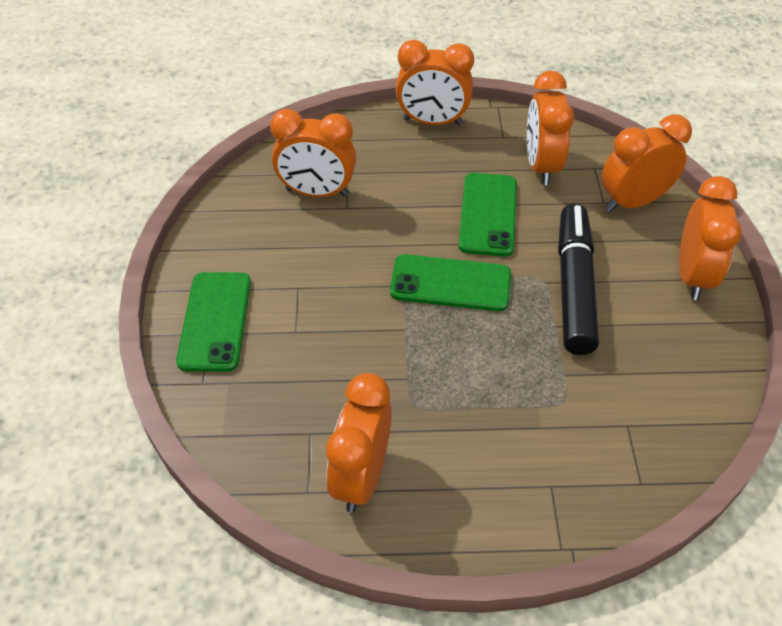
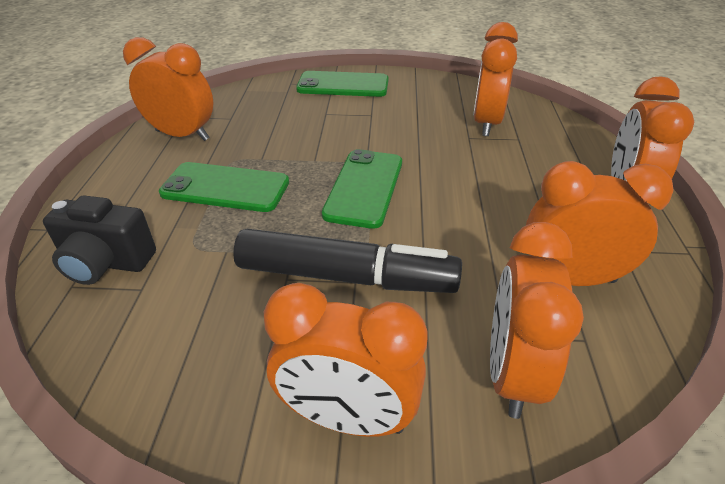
camera: 95 degrees right, 10 degrees down
green phone [458,173,517,257] -> green phone moved to [159,162,289,212]
orange clock [601,114,692,212] -> orange clock turned 150 degrees counterclockwise [490,222,584,419]
none -> black camera [43,196,156,285]

